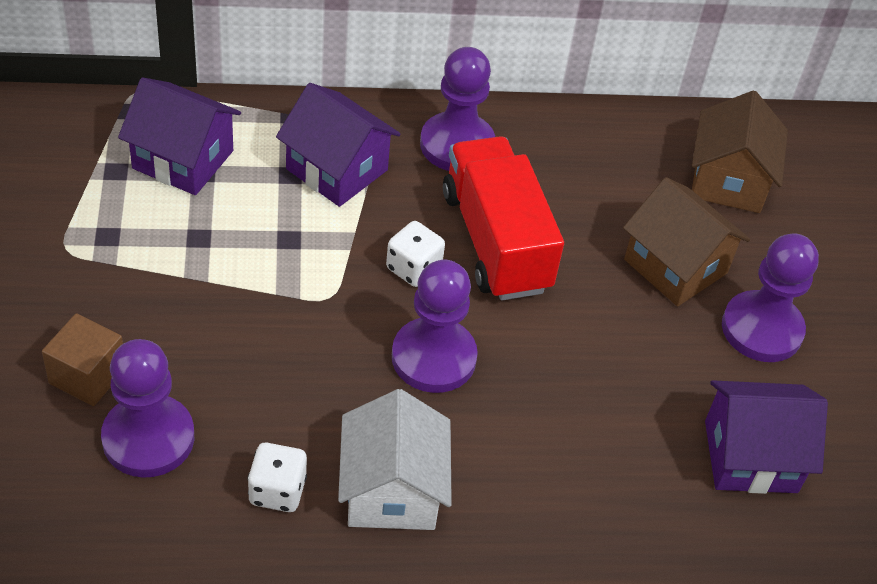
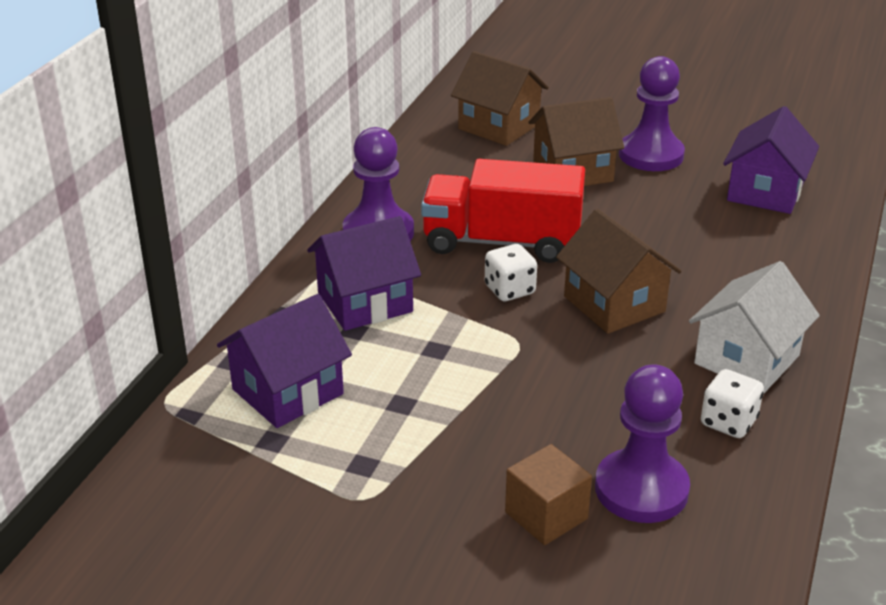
camera: 60 degrees left, 15 degrees down
white house [338,389,452,530] -> white house turned 75 degrees counterclockwise [689,261,820,393]
purple pawn [392,260,478,393] -> brown house [556,209,682,334]

